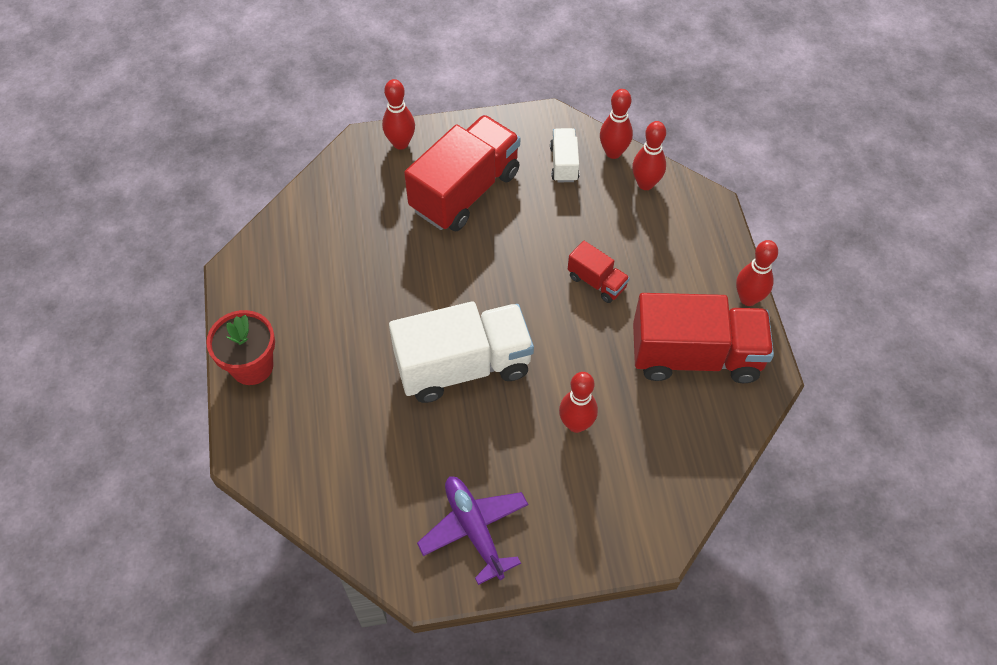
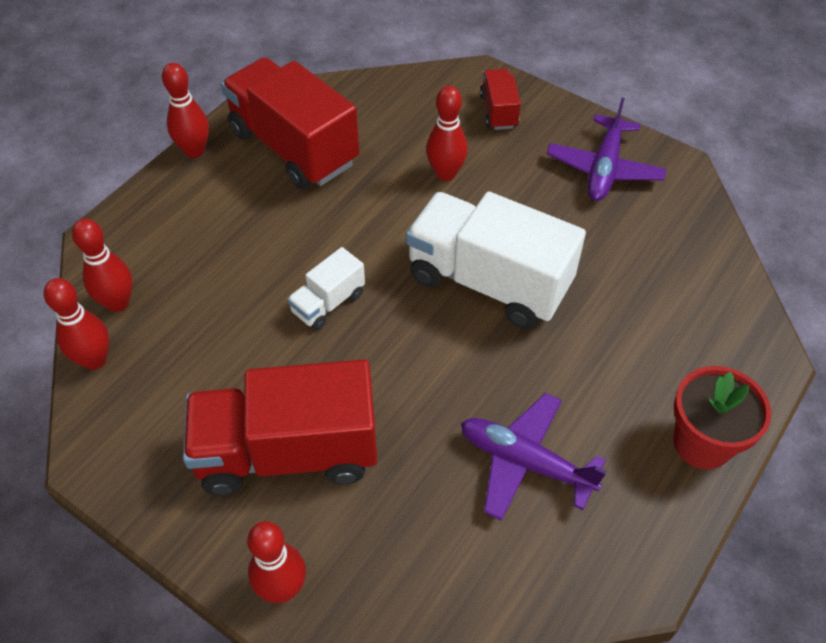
camera: 135 degrees left, 5 degrees down
white truck [550,128,579,182] -> white truck moved to [287,247,365,330]
red truck [568,241,630,303] -> red truck moved to [480,69,521,130]
none -> purple plane [461,393,607,521]

